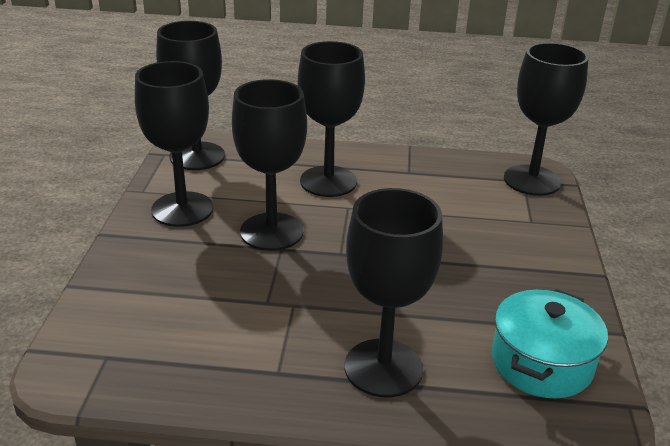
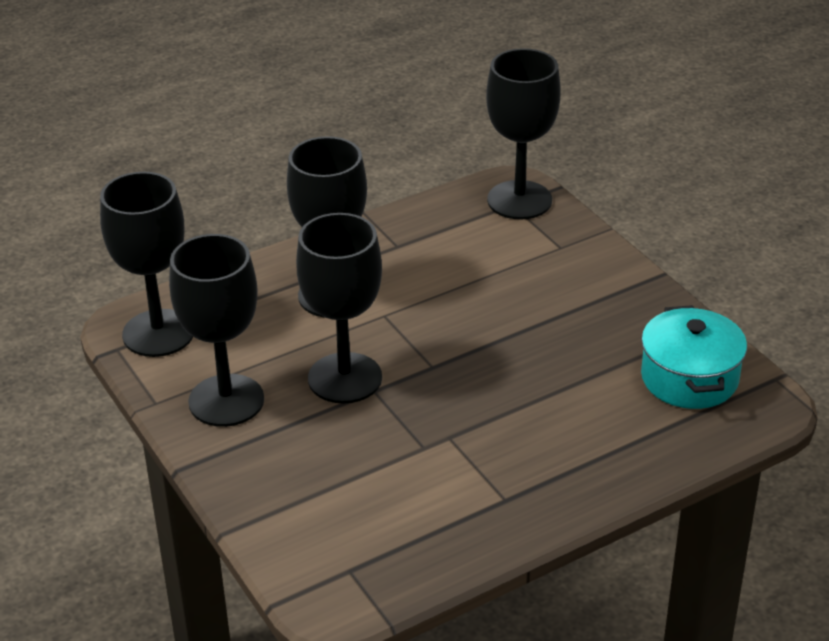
camera: 35 degrees left, 5 degrees up
black goblet [345,188,443,397] -> none

